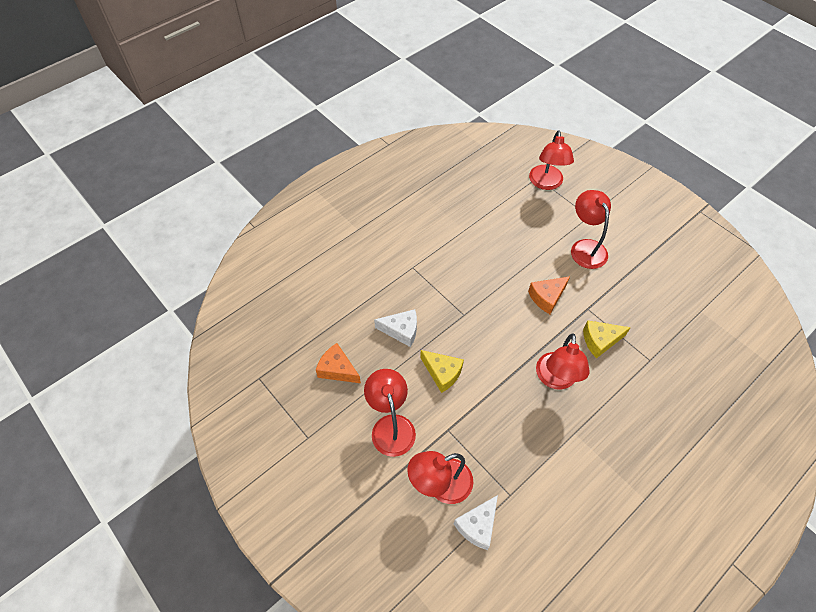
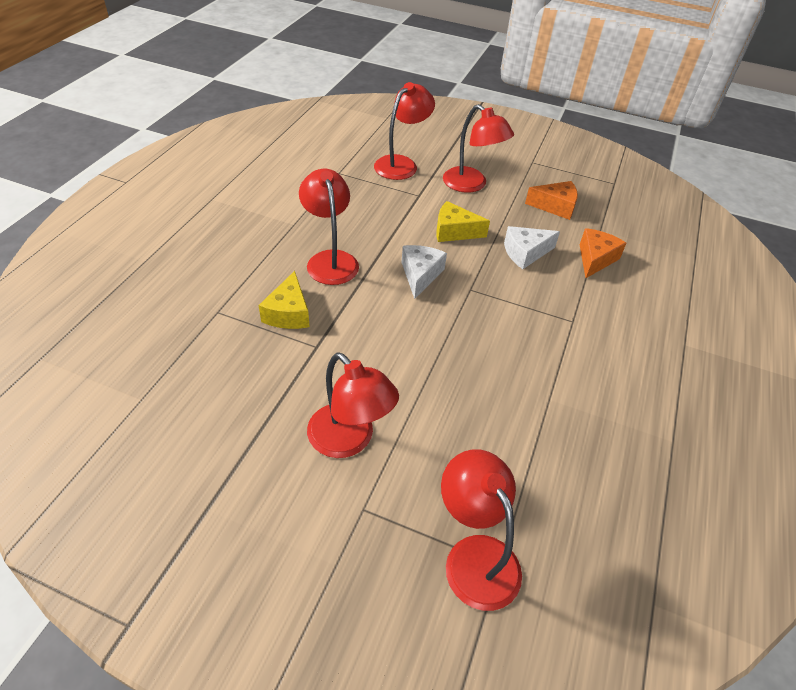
camera: 150 degrees right, 10 degrees down
white cheese [454,495,498,550] -> white cheese moved to [401,245,447,299]
orange cheese [528,276,570,314] -> orange cheese moved to [579,228,626,278]
yellow cheese [583,320,631,358] -> yellow cheese turned 135 degrees clockwise [259,271,310,329]

